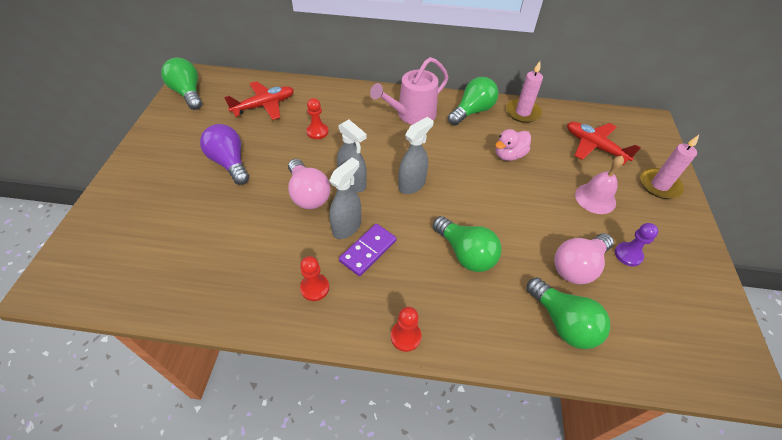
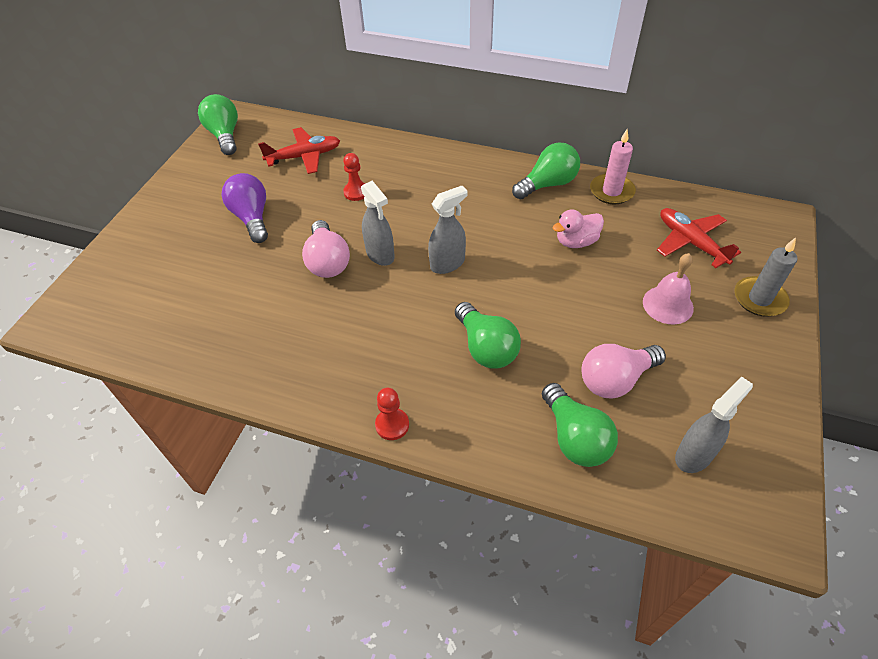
camera: 15 degrees right, 0 degrees up
red pawn [300,256,329,301] -> none
grey spray bottle [329,158,361,239] -> grey spray bottle moved to [675,377,753,473]
purple domino [339,224,397,276] -> none
pink watering can [370,57,449,125] -> none
purple pawn [615,223,658,266] -> none
pink candle [641,135,699,199] -> grey candle [734,237,798,317]

